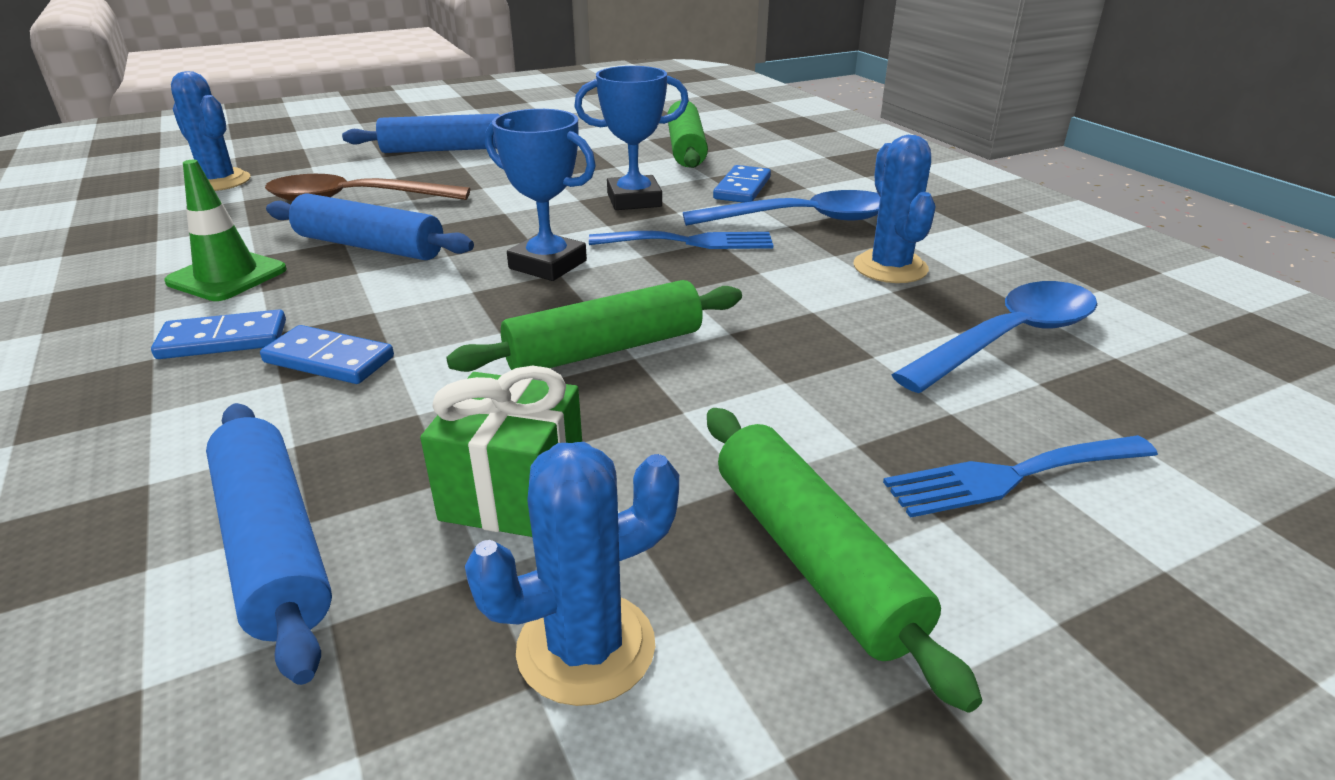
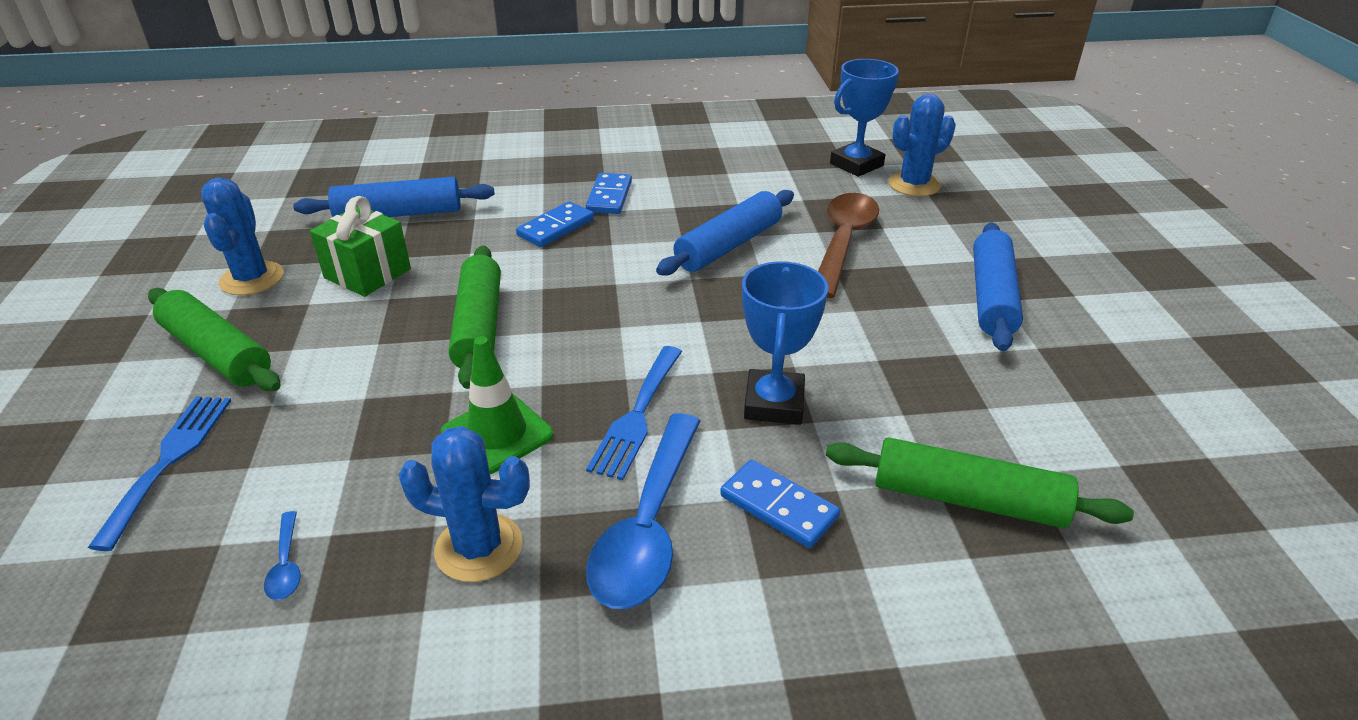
camera: 110 degrees right, 5 degrees up
green traffic cone [164,160,287,301] -> green traffic cone moved to [441,336,553,474]
blue trophy [485,109,596,281] -> blue trophy moved to [830,59,899,177]
green rolling pin [707,408,982,713] -> green rolling pin turned 45 degrees clockwise [148,288,281,391]
blue spoon [891,281,1097,393] -> blue spoon [264,511,301,600], size x0.41

